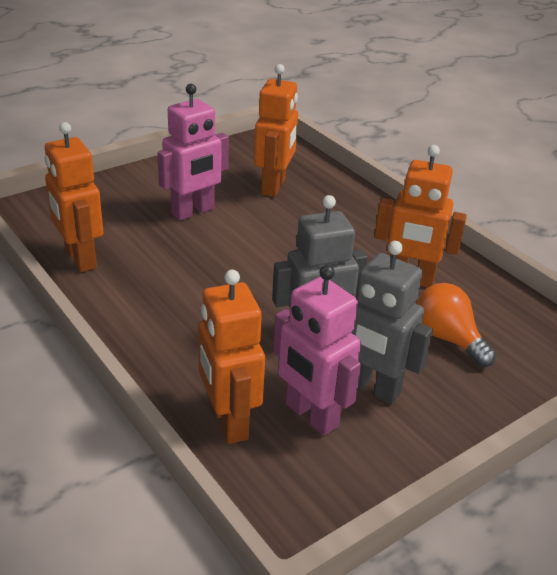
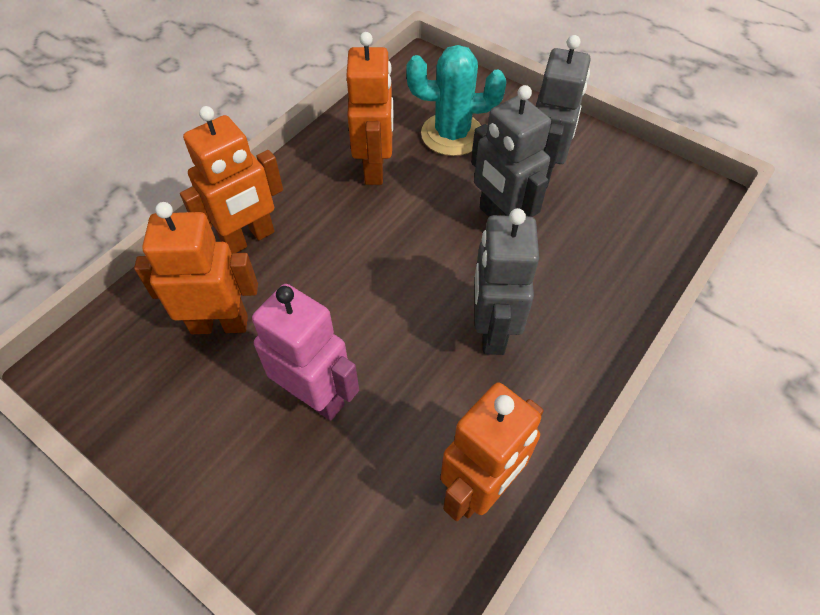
camera: 105 degrees left, 20 degrees up
orange robot [198,270,265,444] -> orange robot moved to [180,106,283,253]
pink robot [273,265,361,436] -> none
orange light bulb [417,283,496,367] -> turquoise cactus [406,45,506,156]
none -> grey robot [474,208,539,355]

